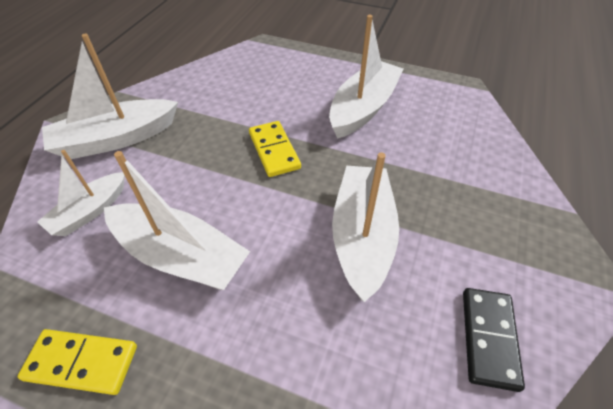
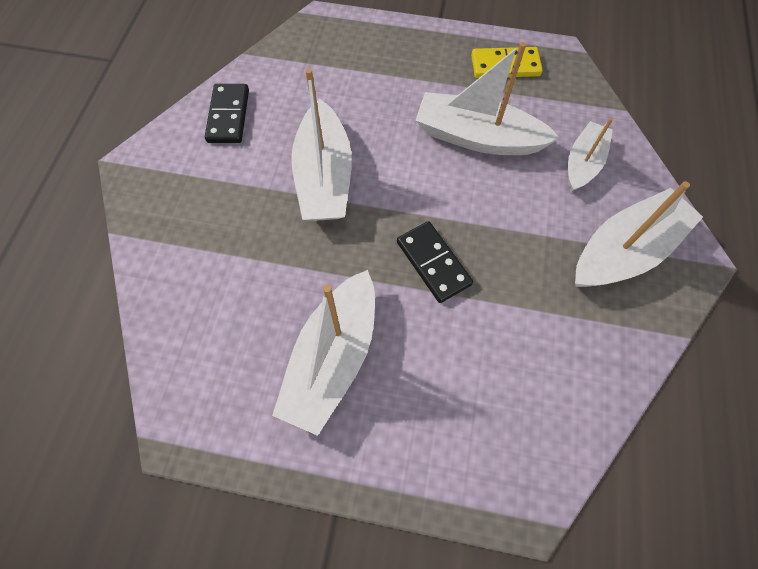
camera: 170 degrees right, 15 degrees up
yellow domino [249,121,301,177] -> black domino [397,221,473,303]

